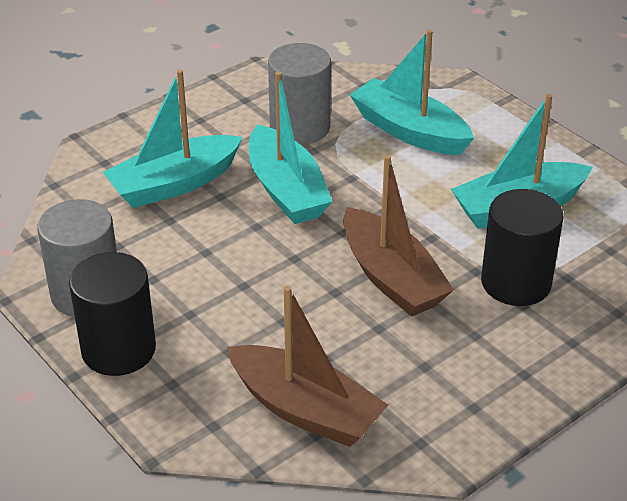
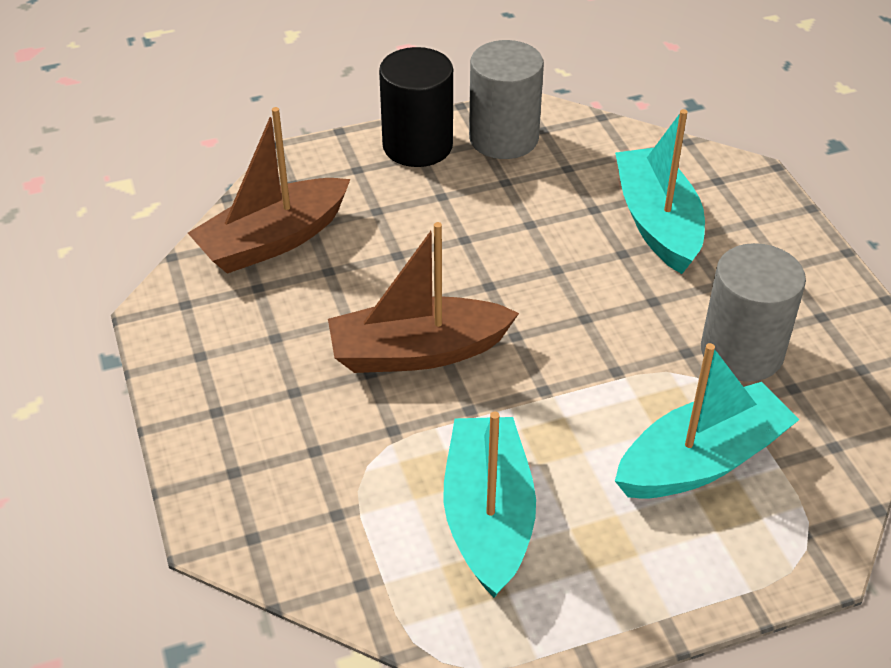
camera: 110 degrees right, 5 degrees up
turquoise boat [249,71,333,224] -> none
black cylinder [481,189,564,306] -> none

